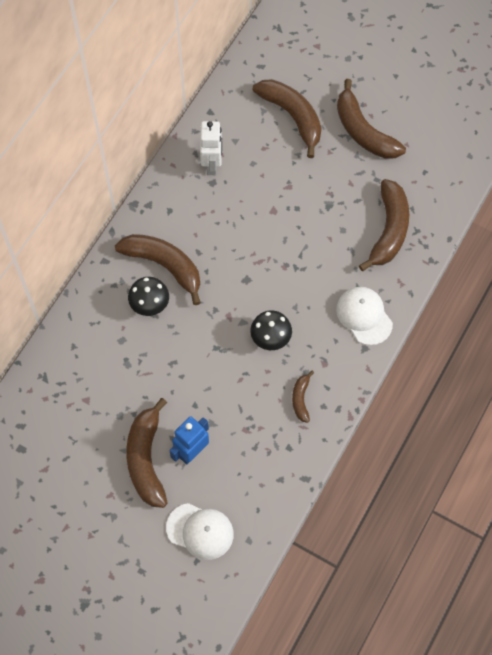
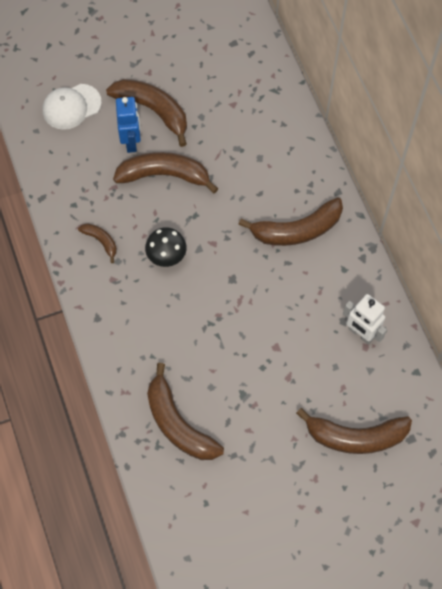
camera: 130 degrees right, 0 degrees up
black mushroom [128,277,169,316] -> none
white cap [336,287,393,345] -> none
brown banana [337,79,406,159] -> brown banana moved to [113,152,218,194]

